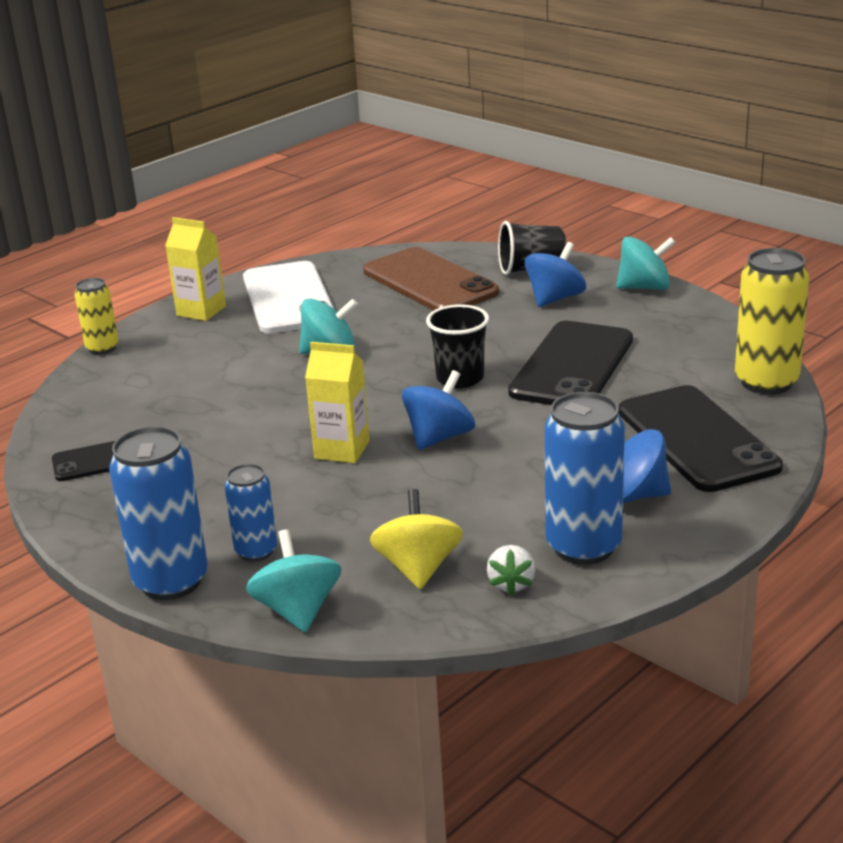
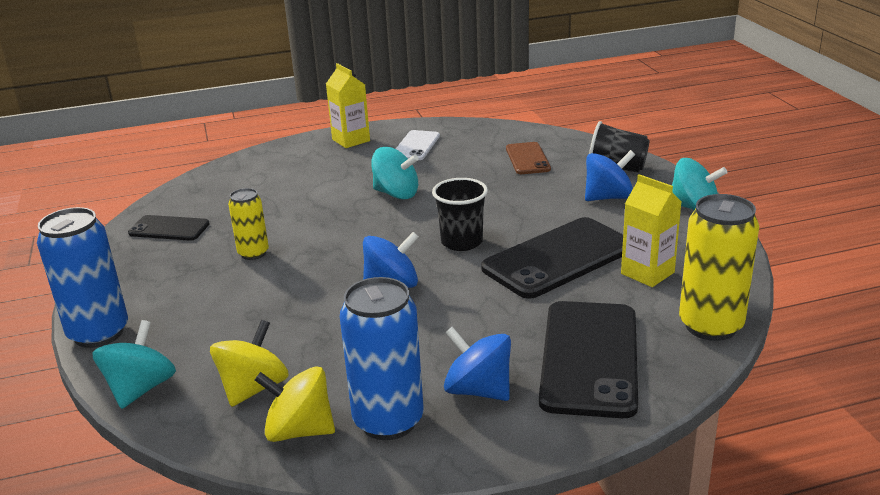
camera: 30 degrees right, 0 degrees up
yellow can [75,278,119,355] -> yellow can moved to [228,188,269,260]
blue can [224,464,277,562] -> none
white phone [243,261,334,334] -> white phone [396,130,440,160], size x0.55
yellow carton [305,342,369,463] -> yellow carton moved to [621,174,682,287]
brown phone [363,247,499,311] -> brown phone [506,142,551,174], size x0.55
white strawberry [487,545,535,595] -> yellow spinning top [255,366,335,442]

